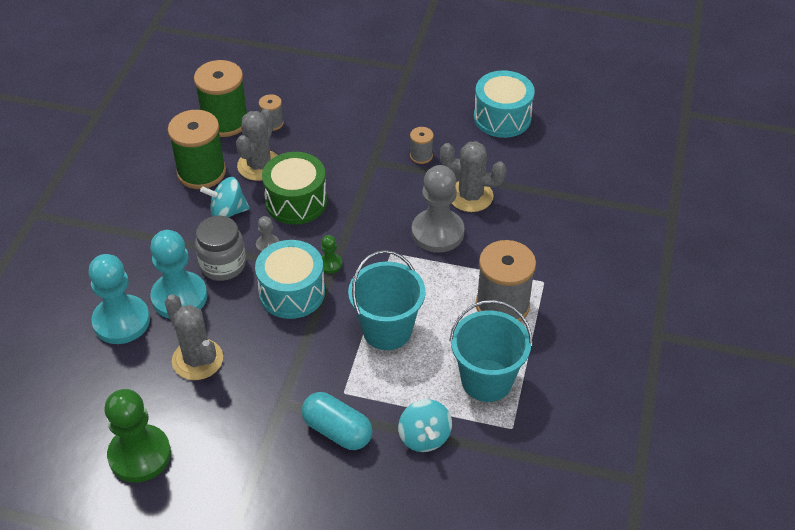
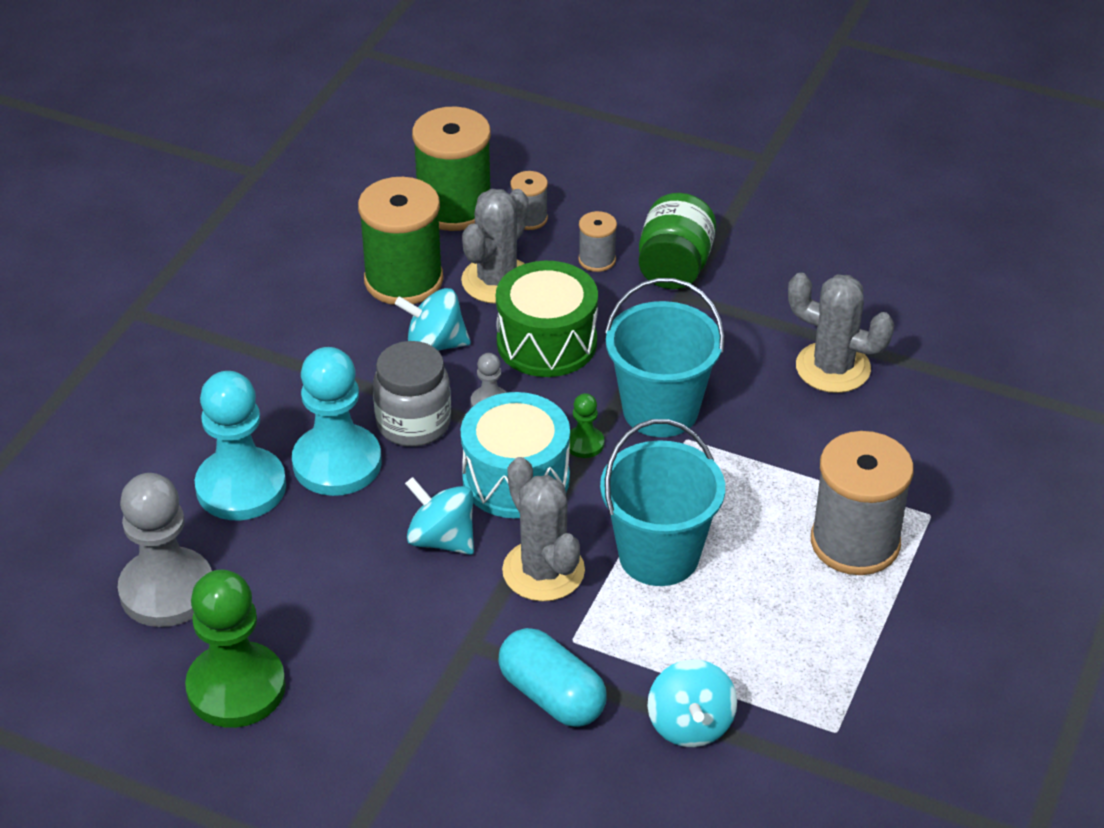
camera: 10 degrees right, 5 degrees down
grey cactus [165,294,223,380] -> grey cactus moved to [502,457,585,602]
grey spool [410,127,434,164] -> grey spool moved to [578,211,617,272]
grey pawn [412,165,464,253] -> grey pawn moved to [118,473,212,627]
turquoise bucket [449,300,533,402] -> turquoise bucket moved to [605,278,724,437]
turquoise drum [474,70,535,138] -> none
none -> turquoise spinning top [405,477,474,555]
none -> green jar [639,193,716,289]

